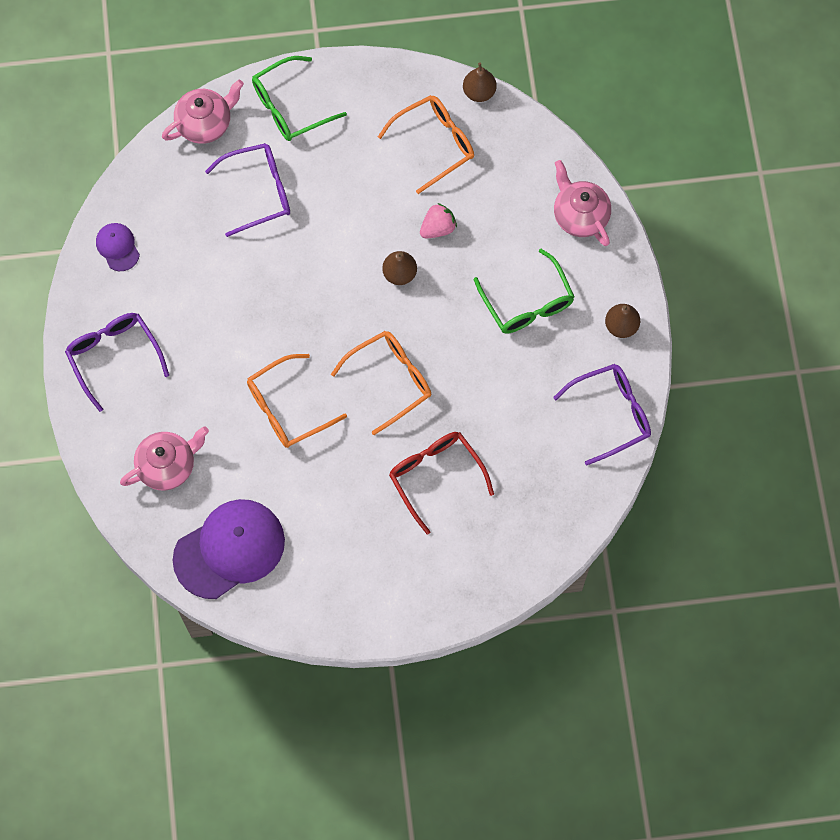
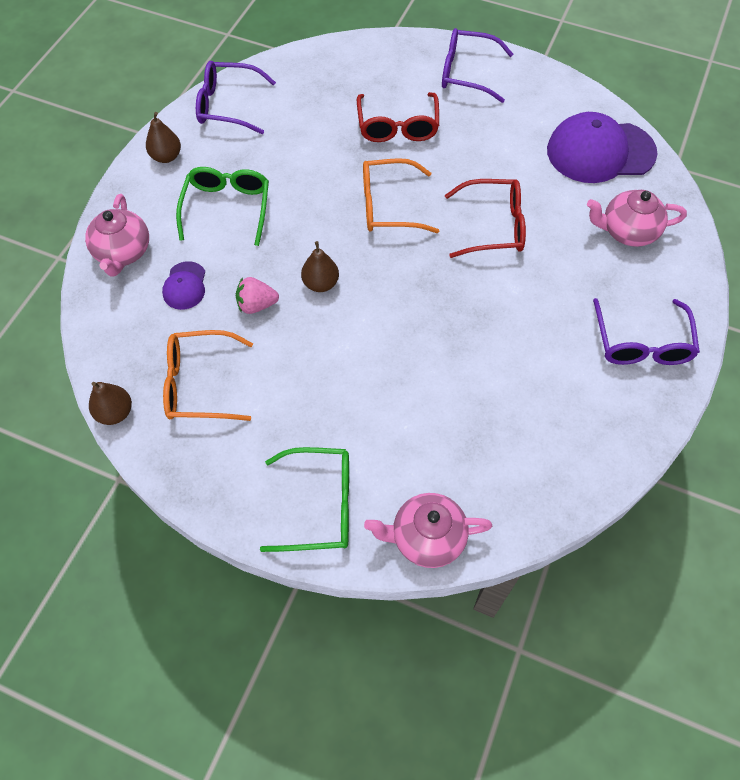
camera: 150 degrees left, 10 degrees down
purple cap [96,223,140,271] -> purple cap moved to [162,261,205,310]
purple glasses [205,143,290,237] -> purple glasses moved to [442,28,513,103]
orange glasses [247,354,347,448] -> red glasses [445,179,526,258]

